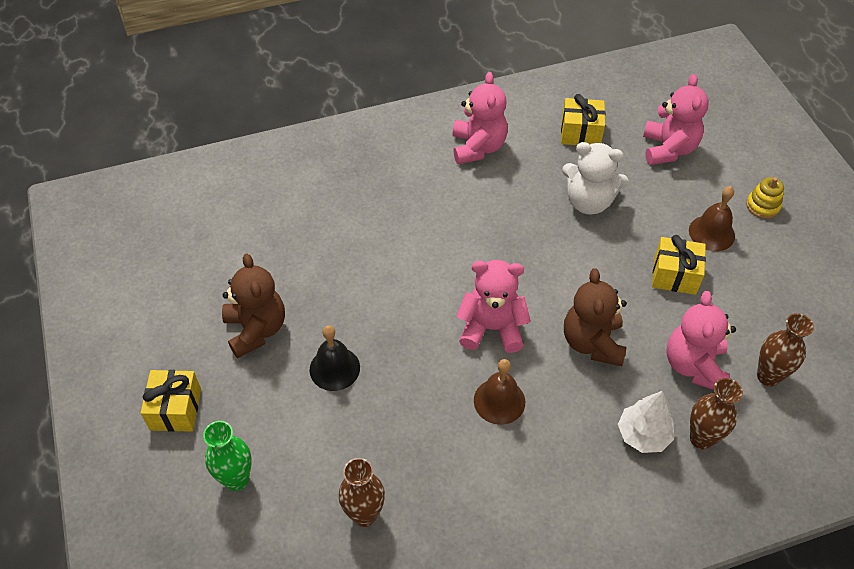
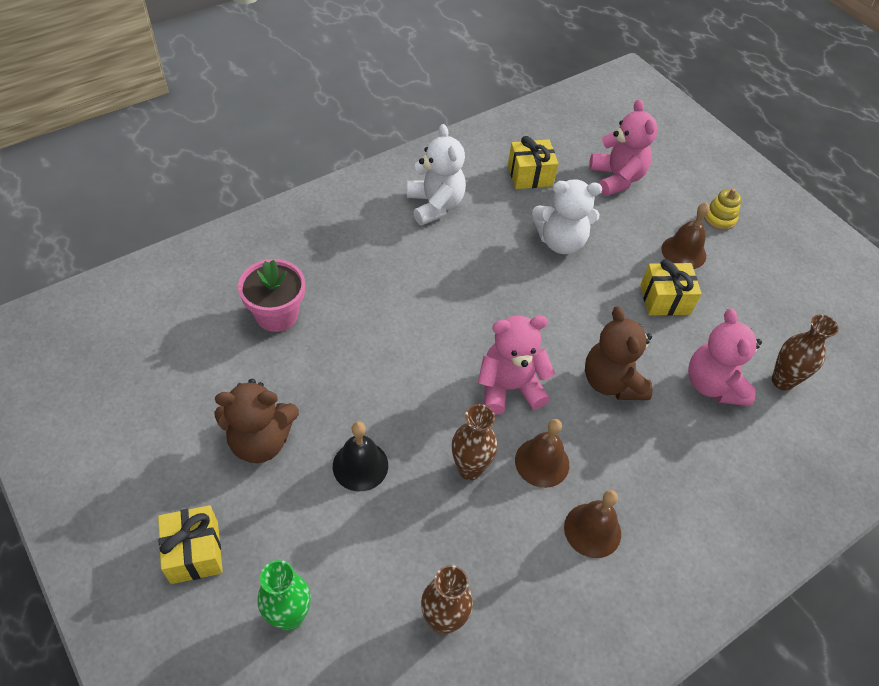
camera: 20 degrees left, 0 degrees up
brown teddy bear [222,254,285,358] -> brown teddy bear turned 120 degrees clockwise [215,379,299,463]
pink teddy bear [452,72,508,164] -> white teddy bear [407,124,466,225]
white tree [618,391,674,453] -> none
brown vase [690,378,743,450] -> brown vase moved to [452,404,498,480]
none -> pink flower pot [238,259,305,332]
none -> brown bell [564,490,621,558]

